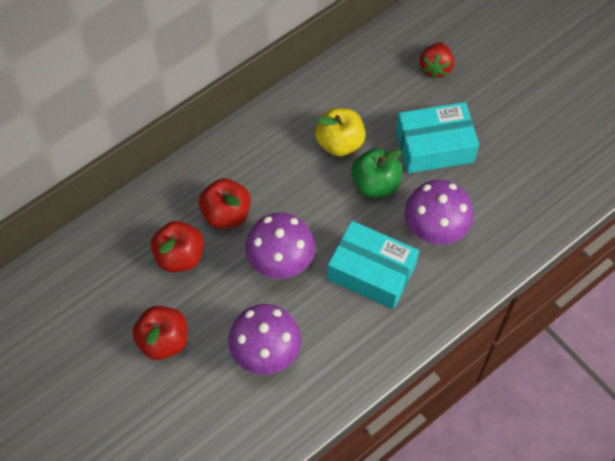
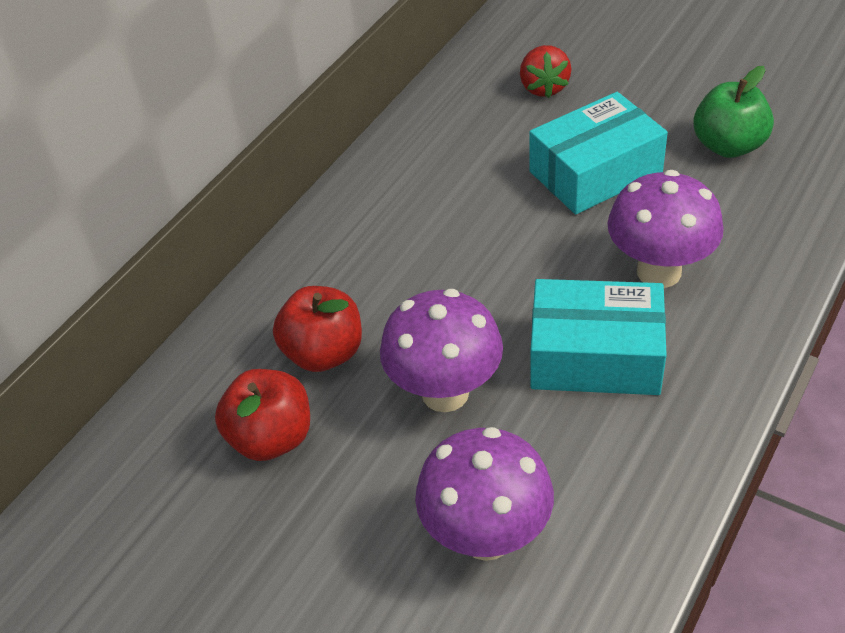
camera: 15 degrees left, 15 degrees down
red apple [132,306,187,360] -> none
yellow apple [315,108,365,157] -> none
green apple [351,148,402,198] -> green apple moved to [693,66,774,158]

